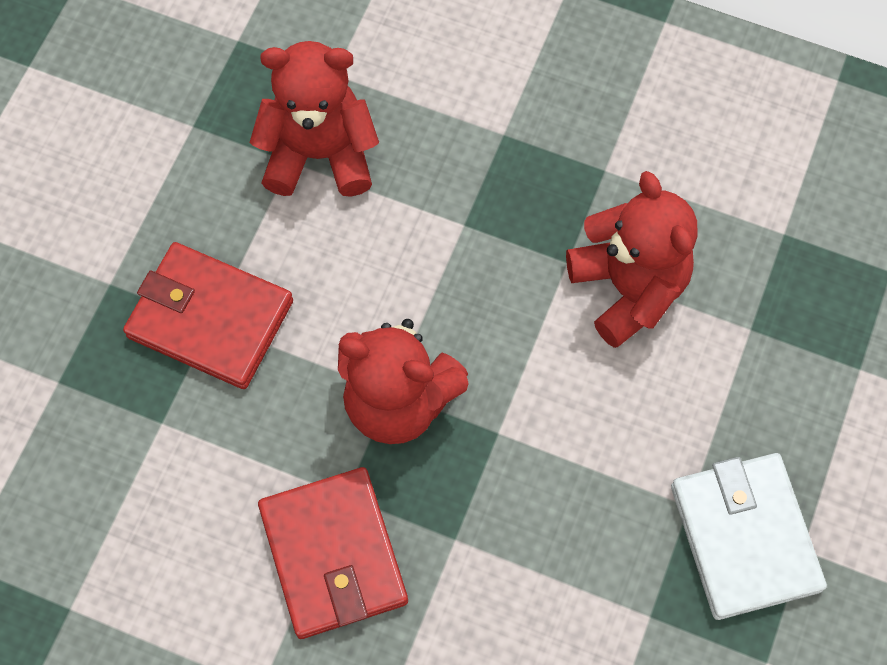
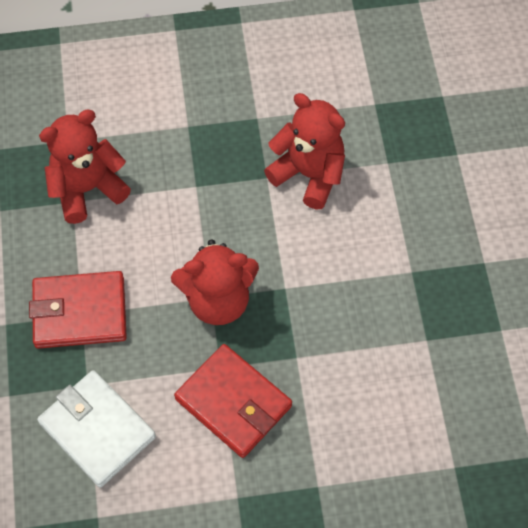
camera: 30 degrees left, 5 degrees down
white wallet [671,453,827,620] -> white wallet moved to [37,370,156,487]

